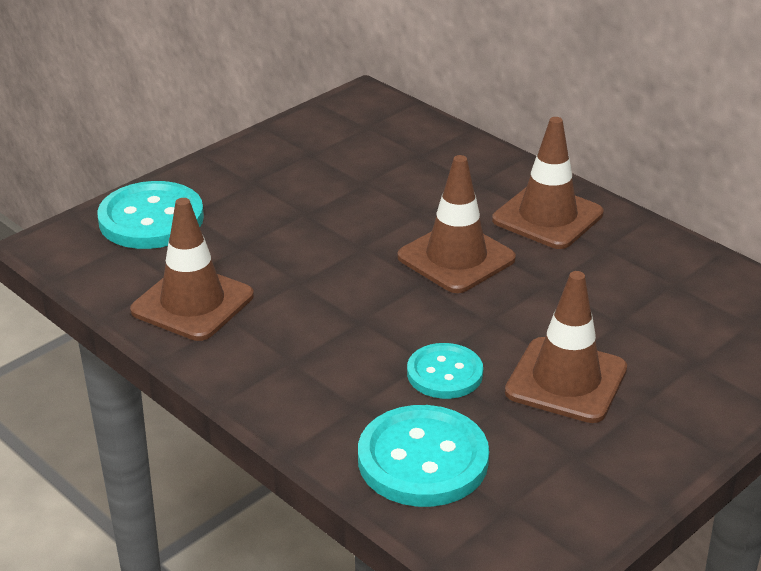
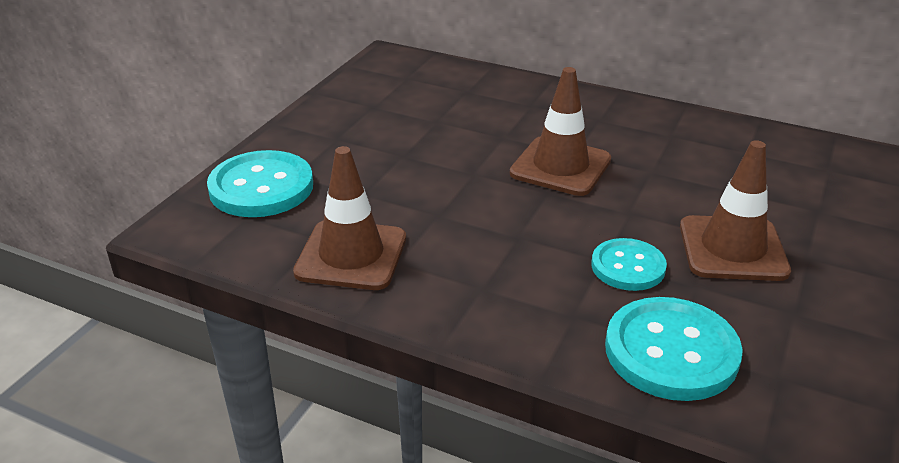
camera: 20 degrees left, 0 degrees up
brown traffic cone [492,117,604,249] -> none

